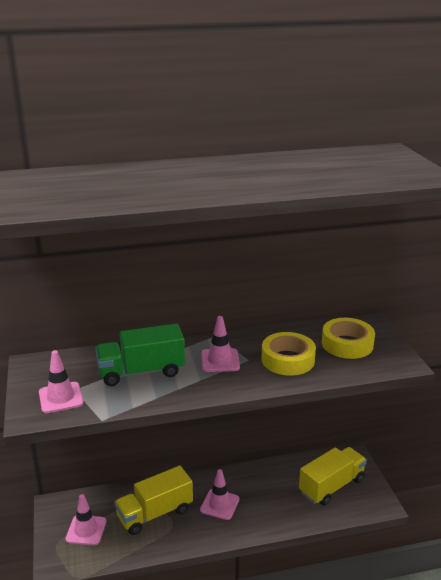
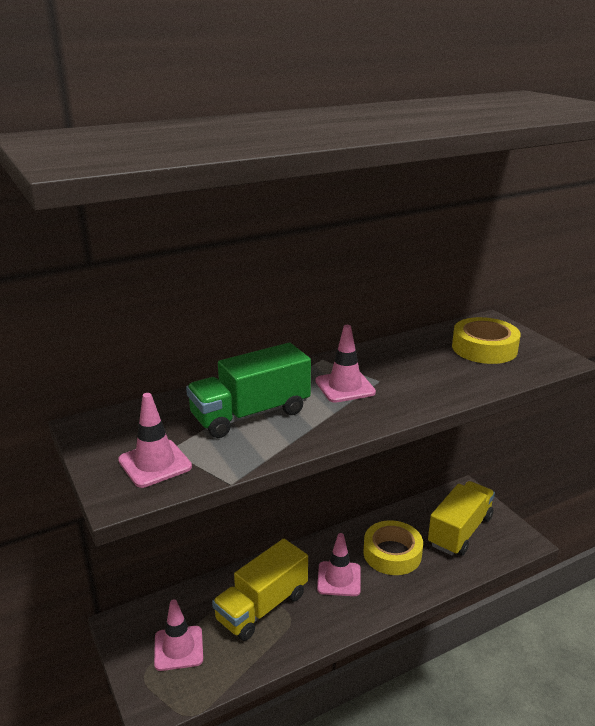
camera: 15 degrees left, 0 degrees up
yellow tape [262,332,316,376] -> yellow tape moved to [363,520,423,575]

